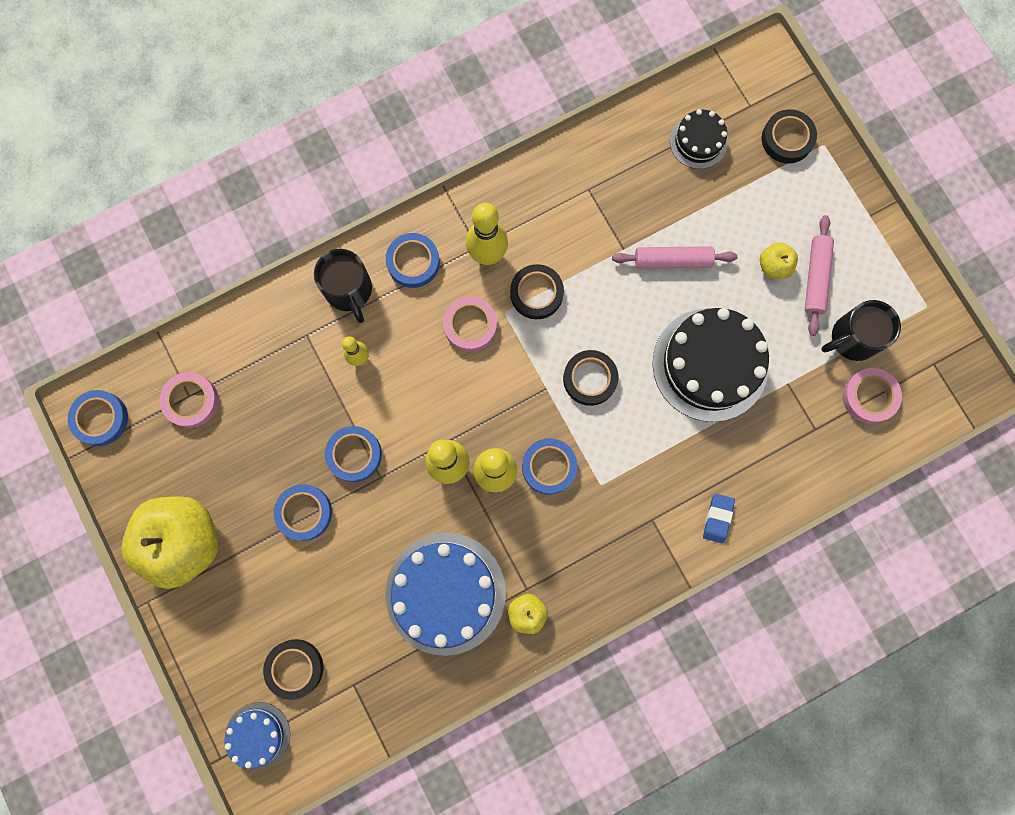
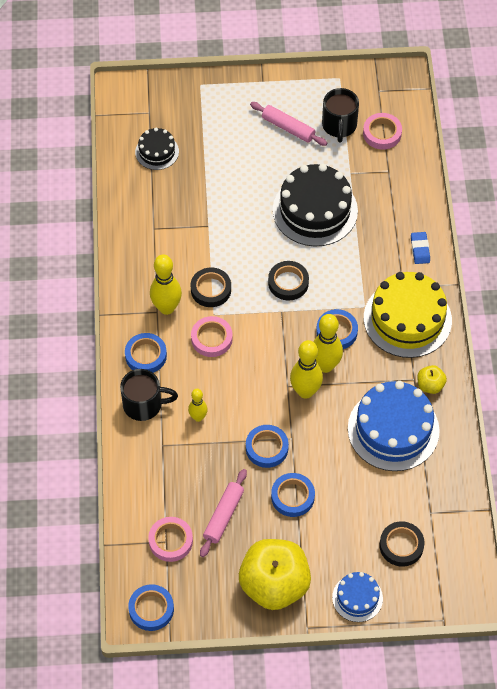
camera: 65 degrees left, 20 degrees down
blue cake [224,702,290,770] -> blue cake moved to [332,572,383,622]
pink rolling pin [612,246,738,268] -> pink rolling pin moved to [200,469,247,557]
blue eraser [703,494,735,543] -> blue eraser turned 45 degrees clockwise [411,232,430,264]
yellow apple [760,242,798,279] -> none
black tape [762,109,817,163] -> none
none -> yellow cake [364,272,452,358]

